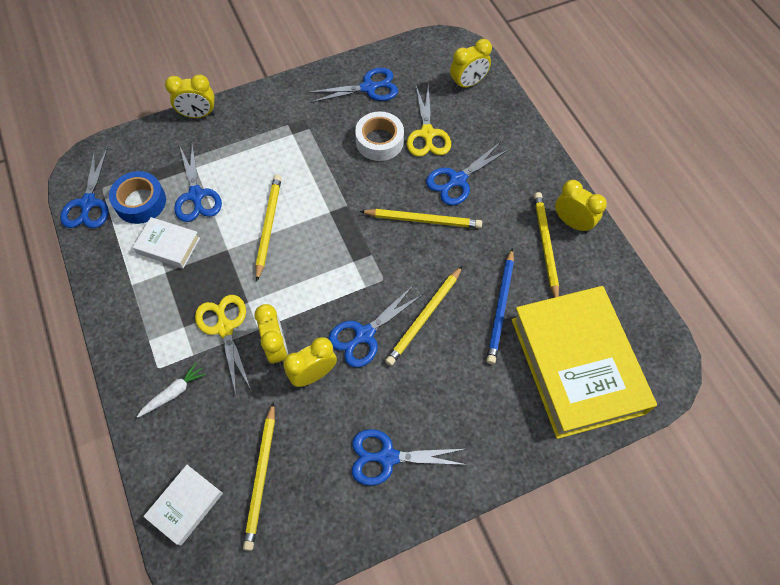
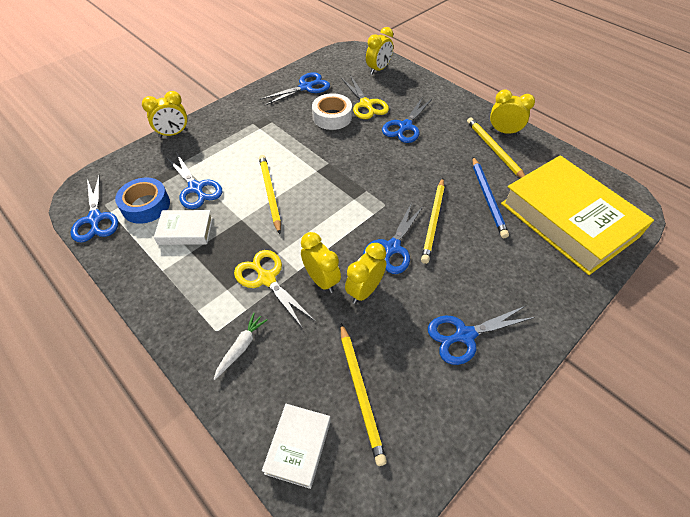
camera: 20 degrees left, 10 degrees down
yellow pencil [360,209,482,228] -> none

